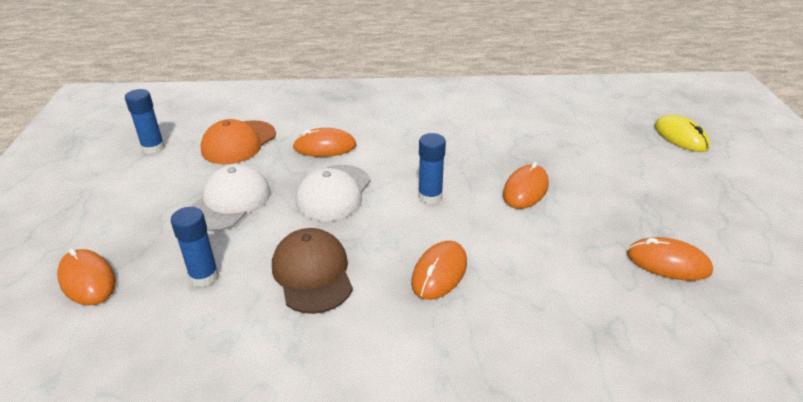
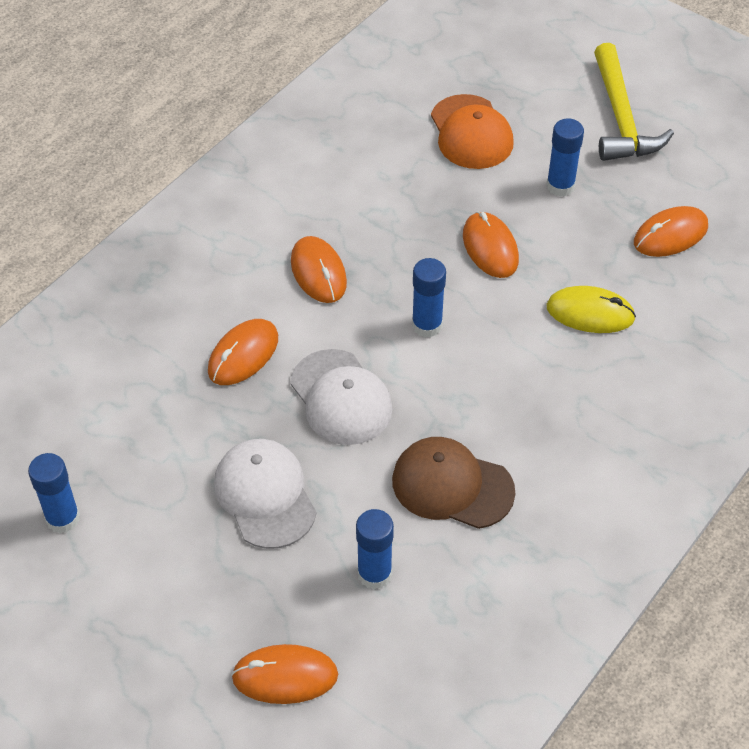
camera: 50 degrees left, 15 degrees up
orange cap [201,119,276,164] -> orange cap moved to [431,94,514,169]
orange mouse [411,241,467,300] -> orange mouse moved to [291,236,347,303]
yellow mouse [654,115,710,152] -> yellow mouse moved to [546,286,636,333]
none -> blue glue stick [546,118,584,197]
none -> yellow hammer [594,43,674,161]

